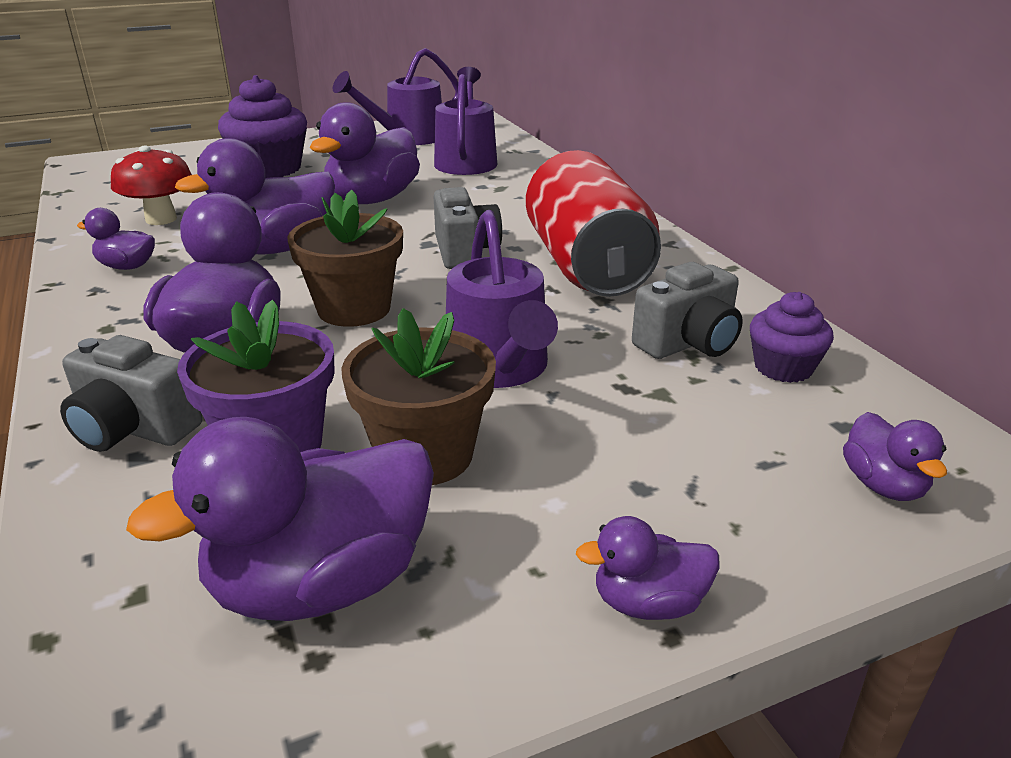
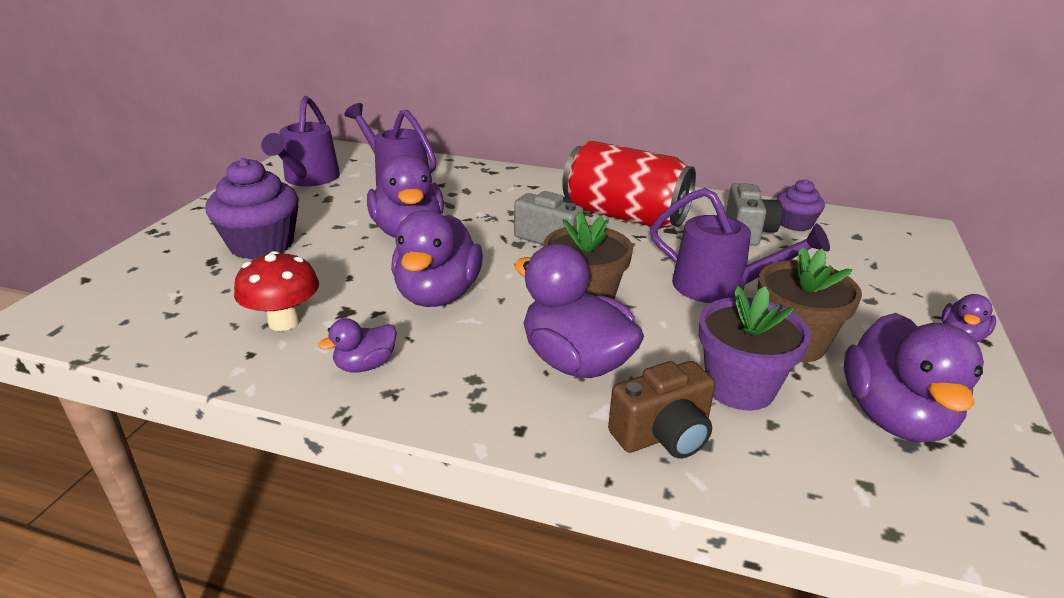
camera: 50 degrees left, 0 degrees up
grey camera [60,335,203,452] -> brown camera [608,361,715,459]
purple duck [843,412,947,501] -> none

